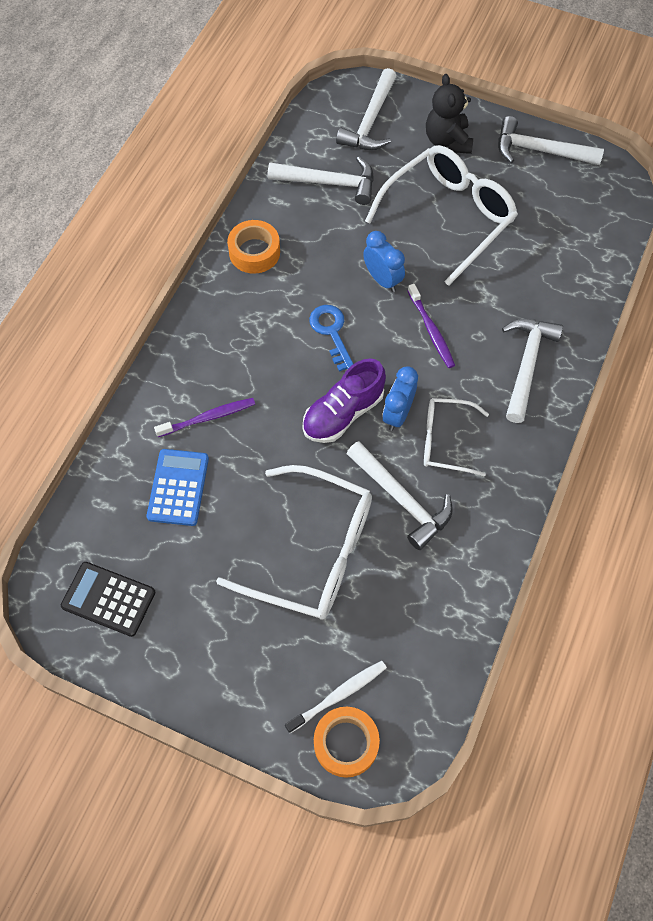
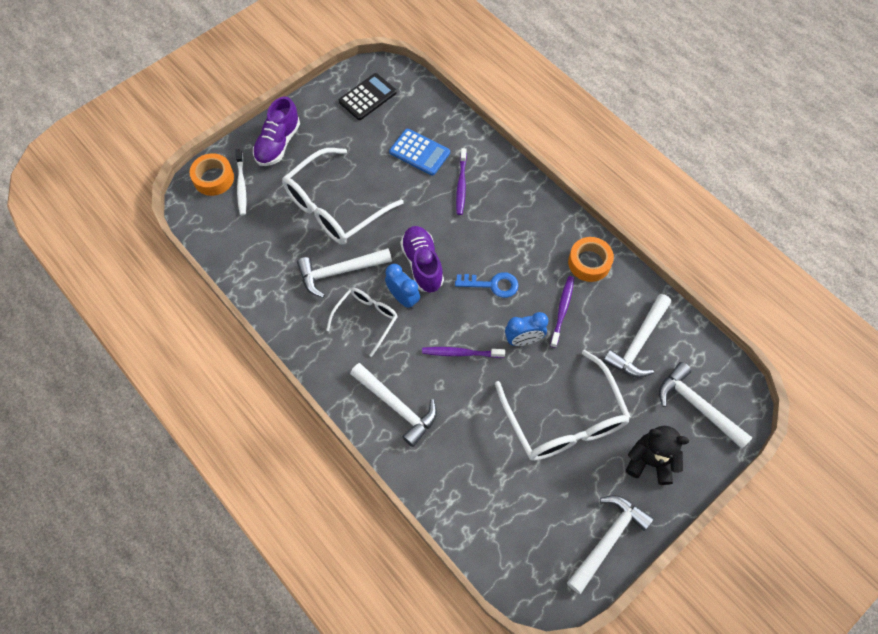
camera: 115 degrees right, 0 degrees up
none -> purple shoe [253,96,300,166]
none -> purple toothbrush [550,276,574,348]

